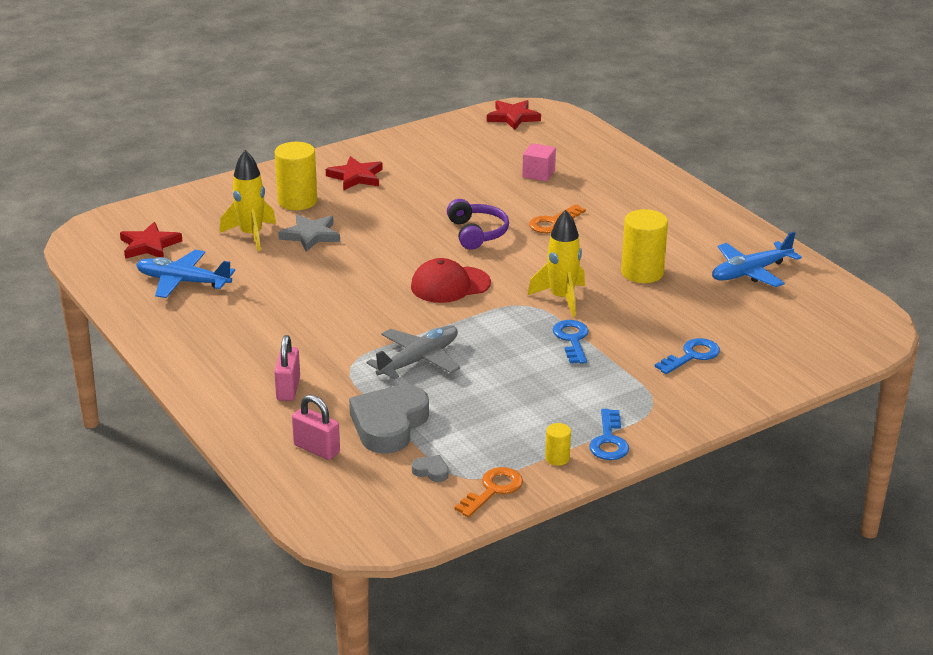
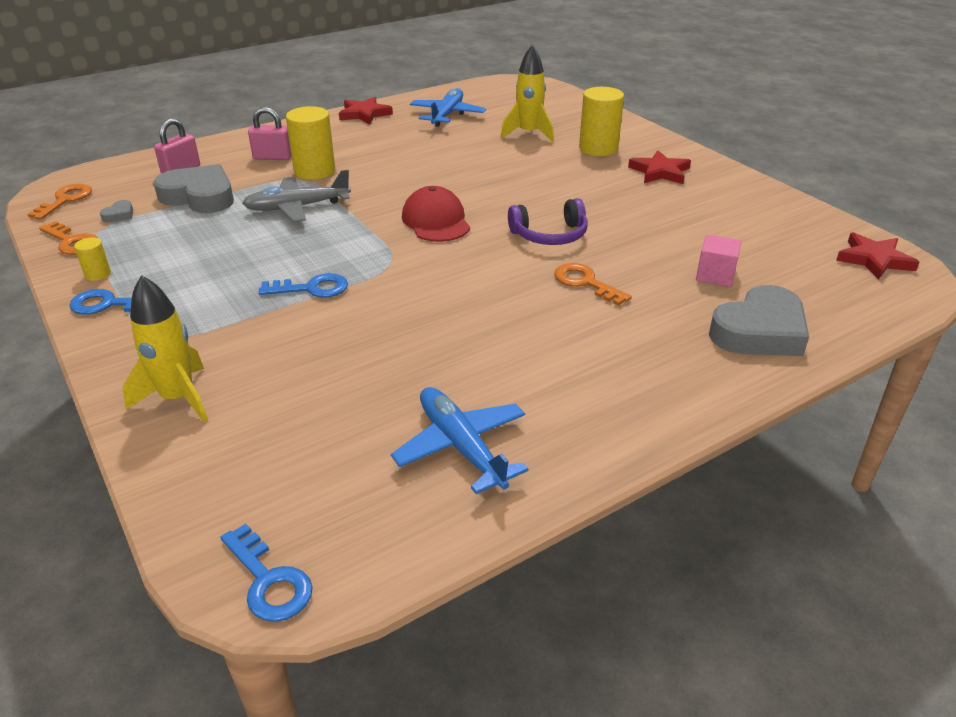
camera: 90 degrees right, 5 degrees up
red star [120,222,182,259] -> red star moved to [339,97,393,124]
grey star [278,214,340,252] -> none
grey plane [366,325,460,380] -> grey plane turned 120 degrees clockwise [242,170,351,222]
yellow rocket [528,210,585,317] -> yellow rocket moved to [123,275,208,422]
yellow cylinder [621,209,668,283] -> yellow cylinder moved to [286,106,335,180]
blue key [655,338,720,374] -> blue key moved to [221,524,313,622]
none -> orange key [27,184,92,220]
none -> grey heart [709,285,809,356]

